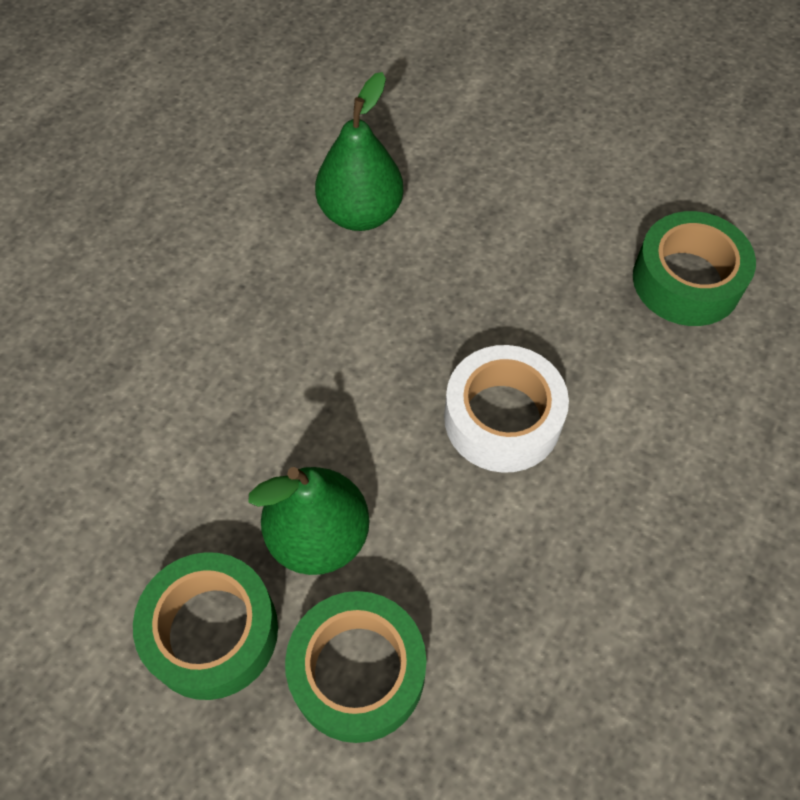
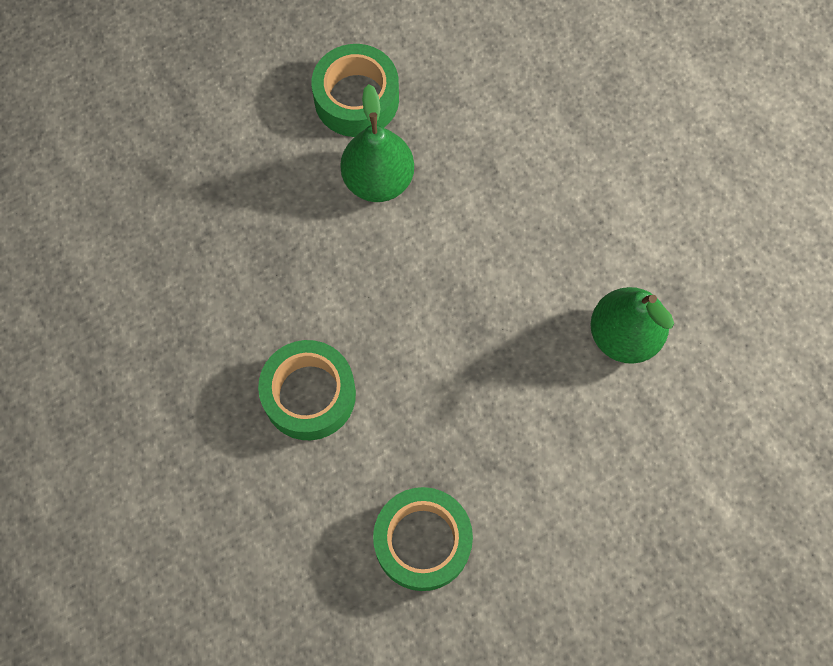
camera: 120 degrees right, 10 degrees up
green tape [285,591,426,743] -> green tape moved to [258,340,356,440]
white tape [444,345,569,473] -> none

